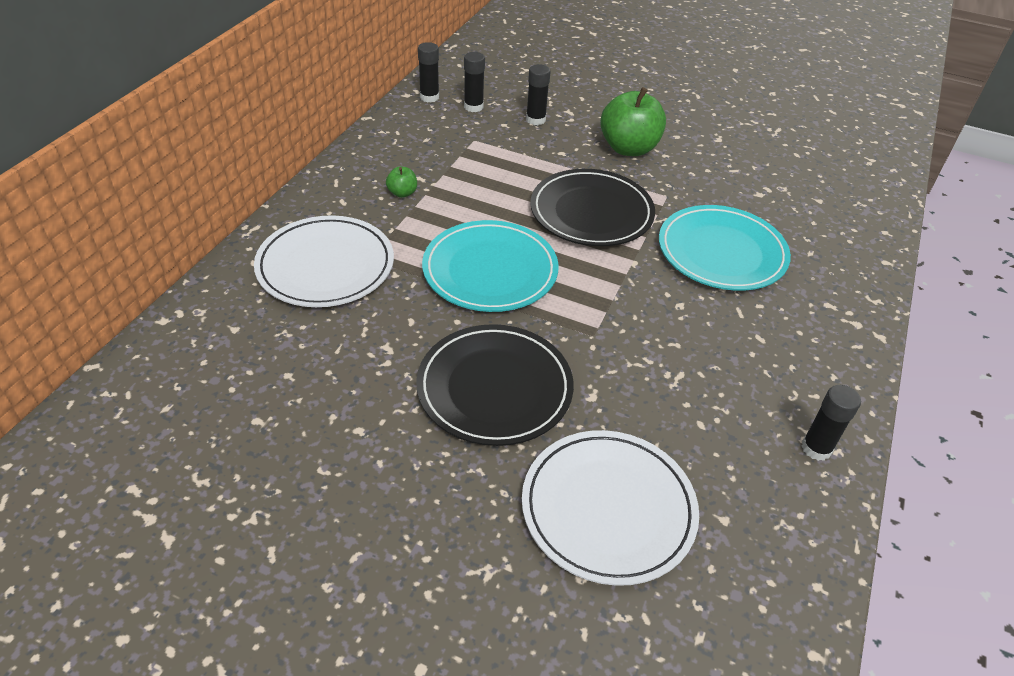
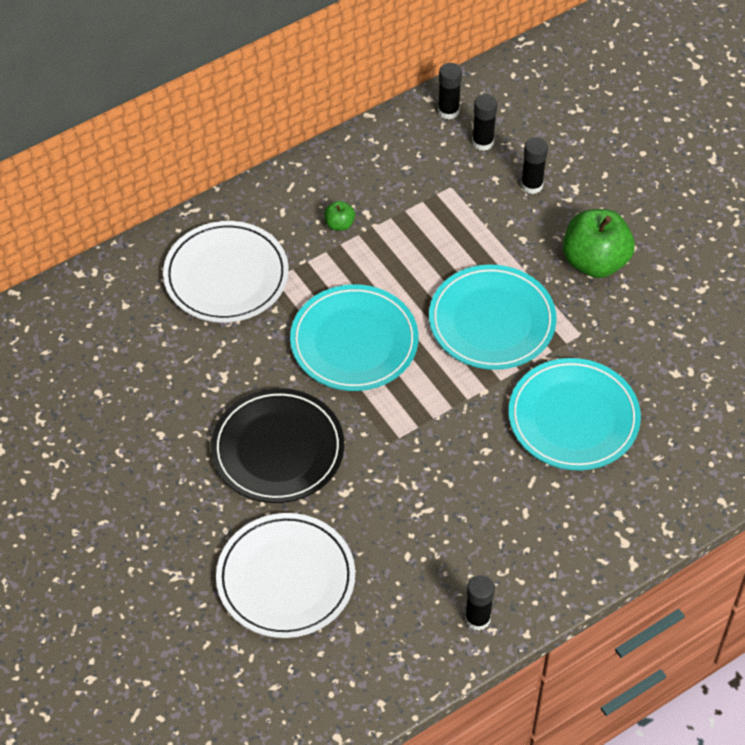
camera: 35 degrees right, 10 degrees up
black plate [530,169,655,246] -> turquoise plate [429,265,557,370]

